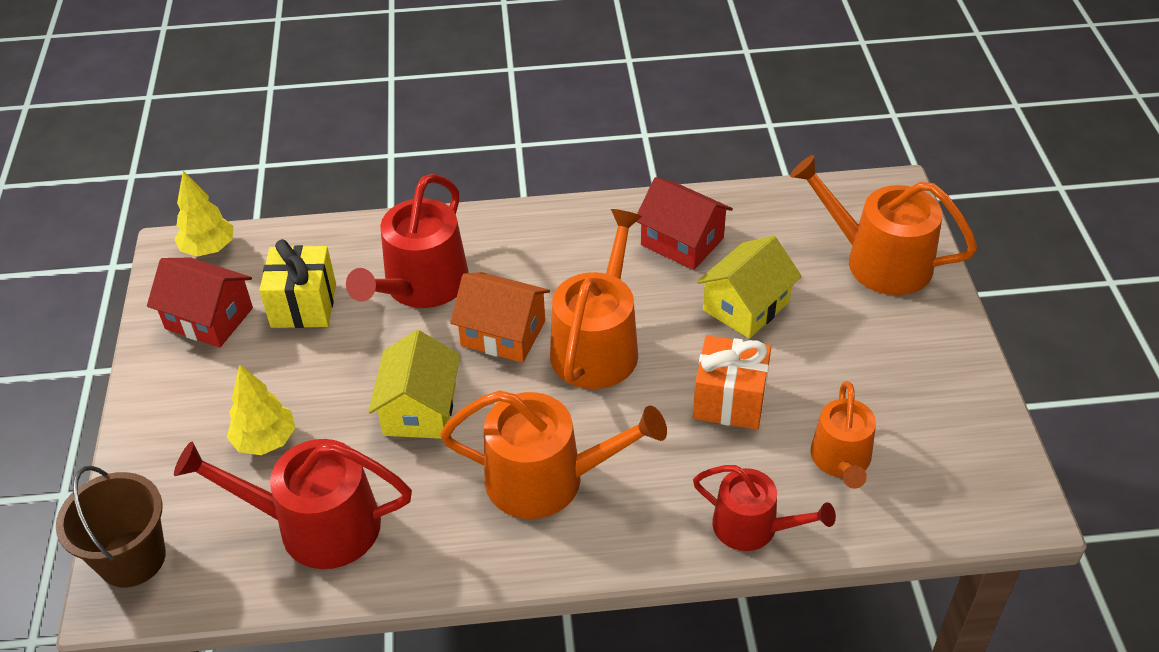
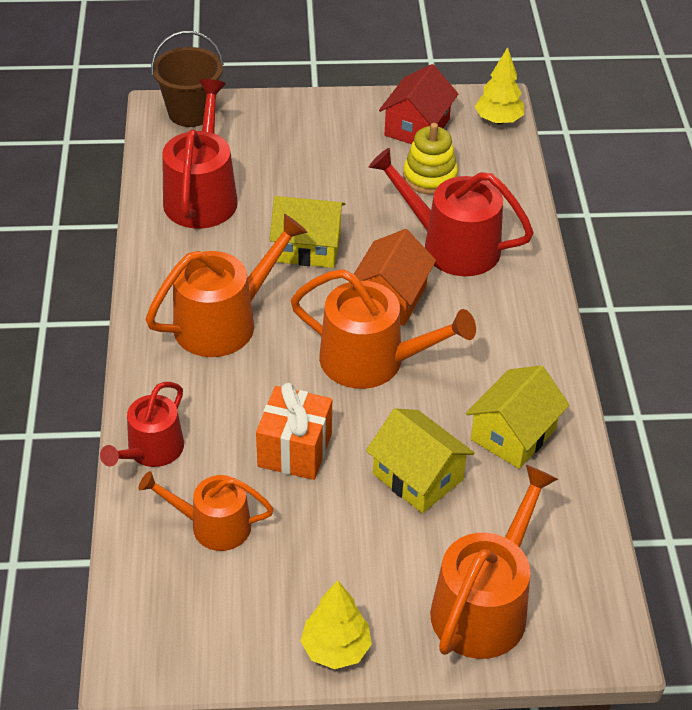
camera: 90 degrees right, 0 degrees up
yellow tree [227,365,296,455] -> yellow tree moved to [300,580,372,669]
yellow gift [259,239,336,328] -> yellow stacking toy [403,123,458,195]
orange watering can [440,390,667,519] -> orange watering can turned 135 degrees counterclockwise [146,214,308,357]
red house [636,177,733,270] -> yellow house [466,365,569,469]

